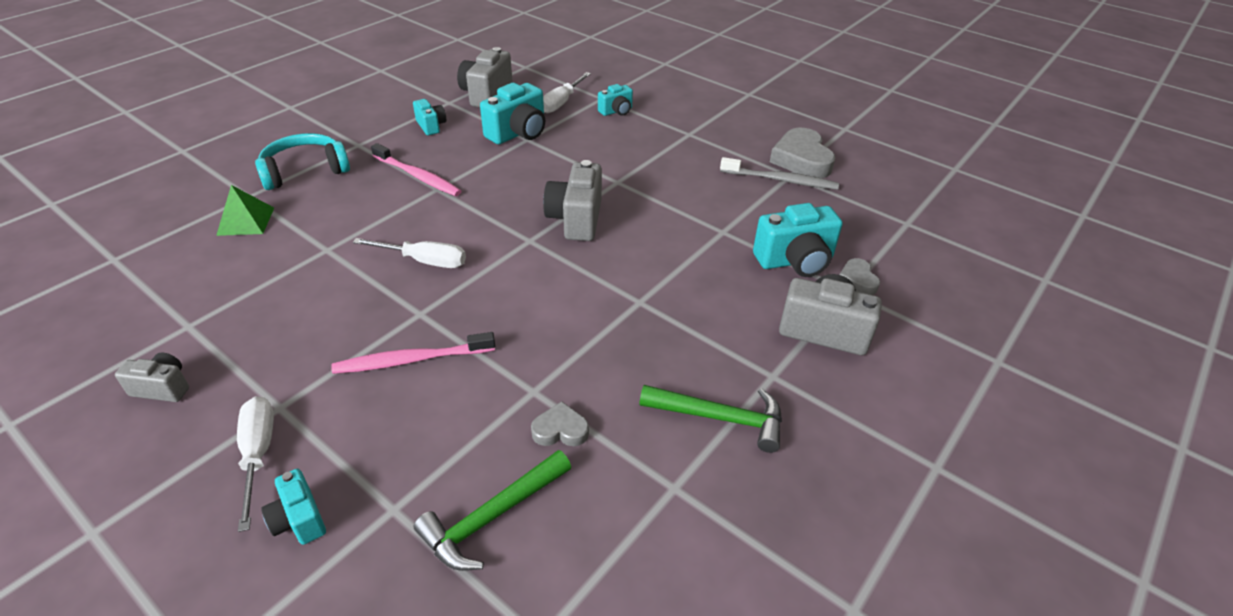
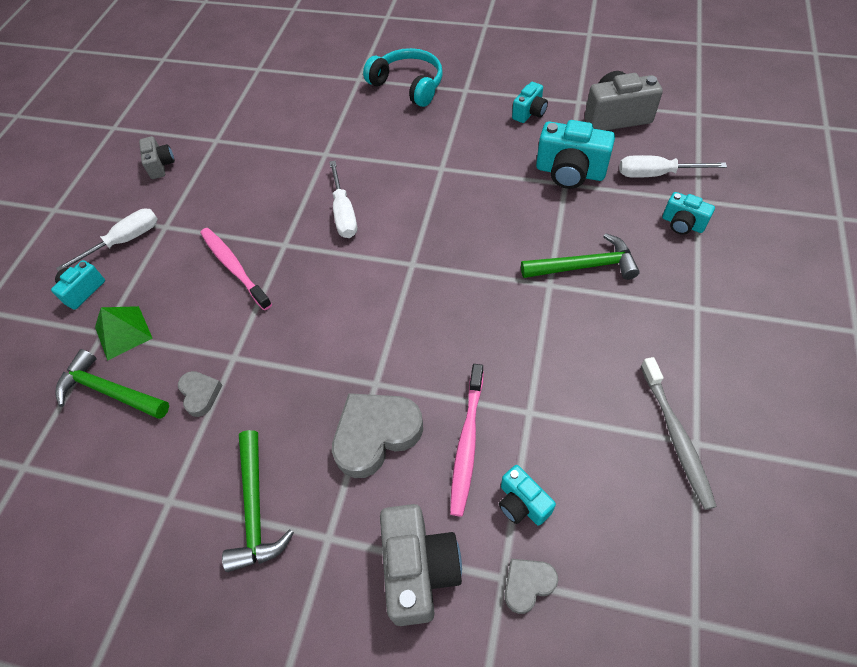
camera: 70 degrees right, 15 degrees up
green pyramid [216,185,274,236] -> green pyramid moved to [95,306,153,361]
pink toothbrush [371,143,462,196] -> pink toothbrush moved to [450,364,484,517]
grey camera [543,160,602,241] -> none
turquoise camera [753,203,843,277] -> turquoise camera [499,465,556,526], size x0.57
grey heart [770,128,835,178] -> grey heart moved to [332,393,423,478]
none -> green hammer [521,233,640,280]

